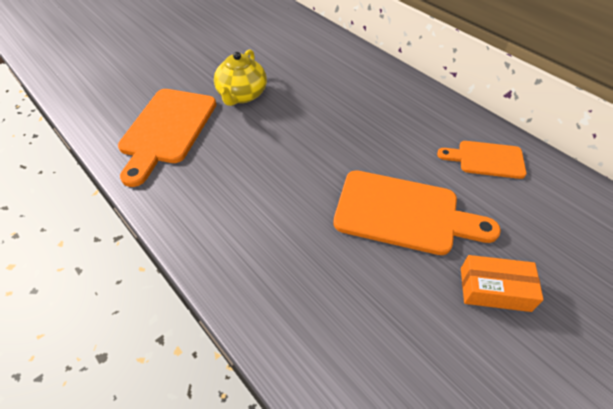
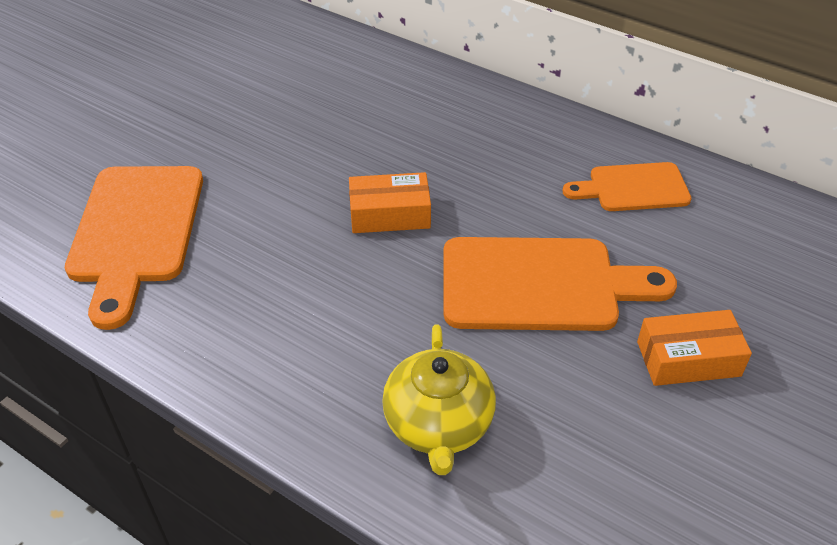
camera: 15 degrees left, 5 degrees down
yellow teapot [214,49,267,106] -> yellow teapot moved to [382,324,496,475]
none -> orange box [349,172,431,233]

